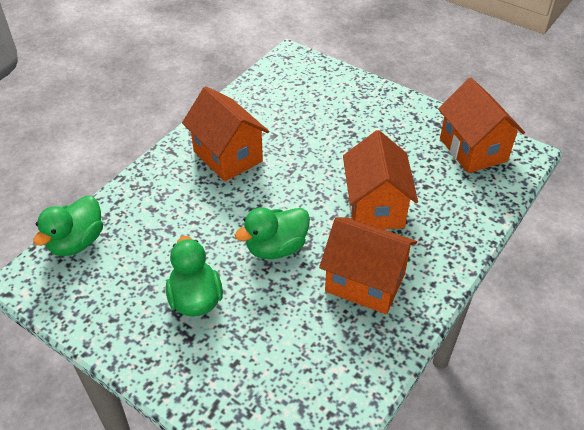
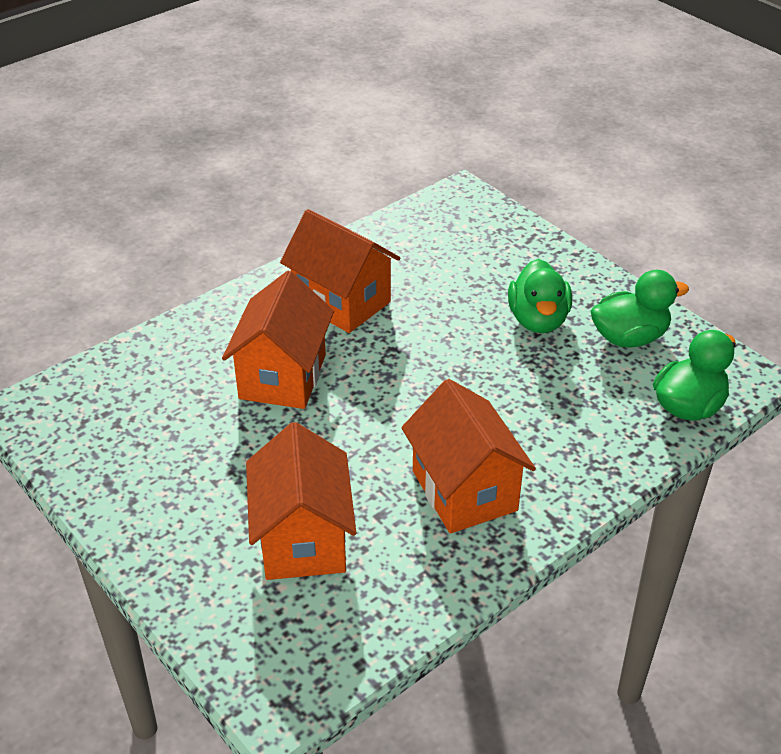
camera: 165 degrees left, 5 degrees down
green duck [235,207,310,259] -> green duck moved to [591,270,689,348]
orange house [438,78,525,173] -> orange house moved to [246,422,356,580]

